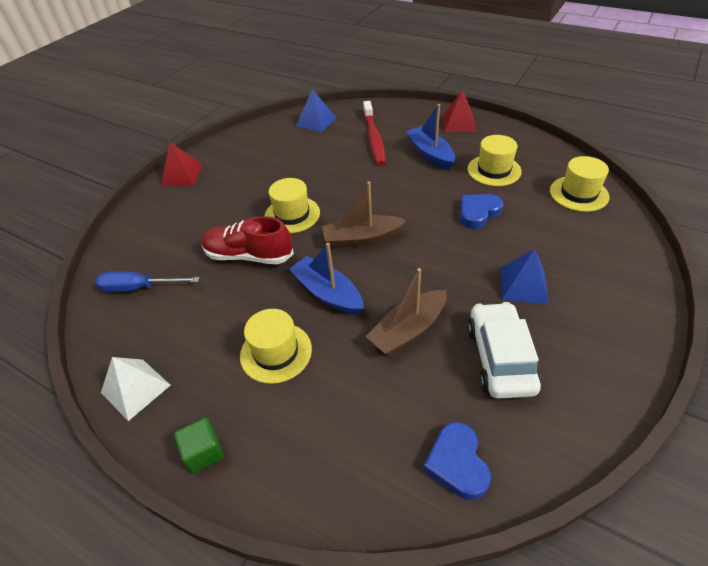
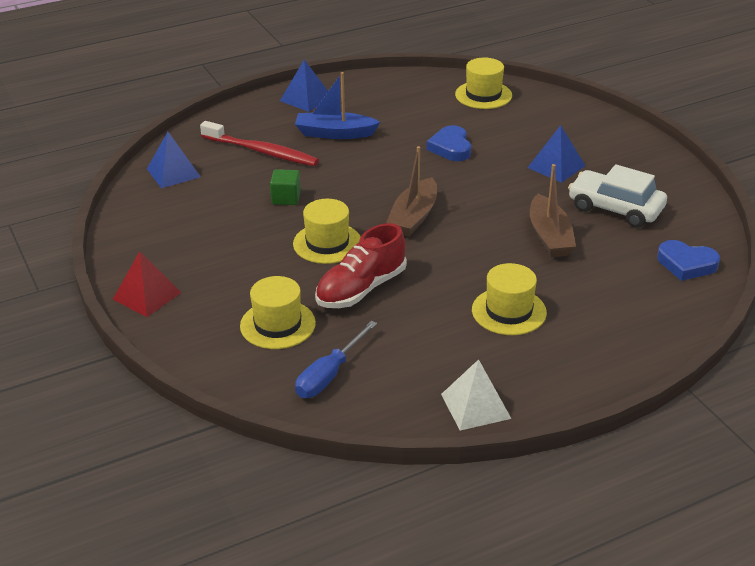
camera: 60 degrees left, 10 degrees down
green cube [174,418,224,473] -> green cube moved to [270,169,301,205]
blue boat [289,243,364,315] -> none
red pyramid [443,90,476,132] -> blue pyramid [280,60,328,112]
yellow hat [468,135,522,186] -> yellow hat moved to [240,276,316,349]

